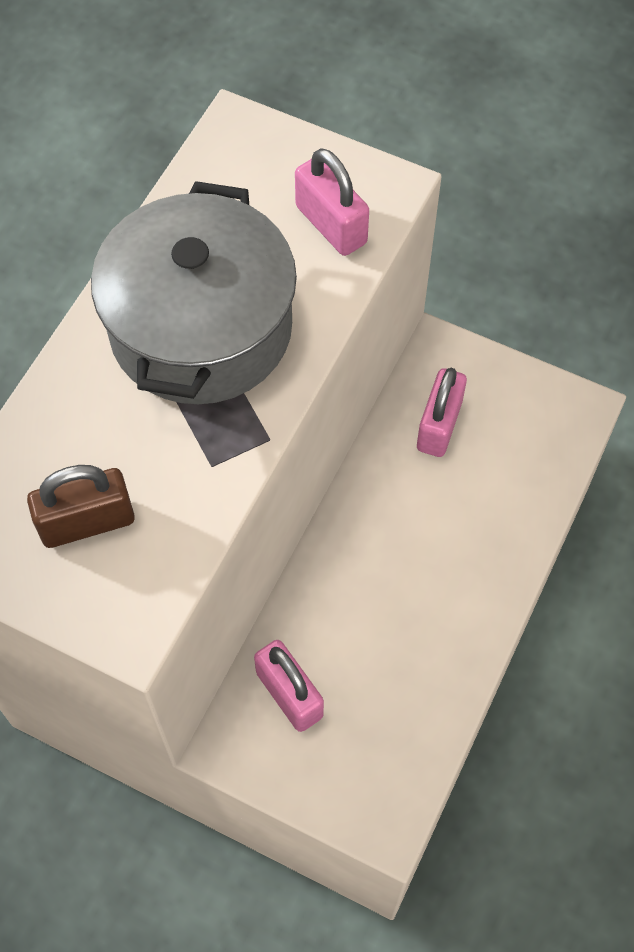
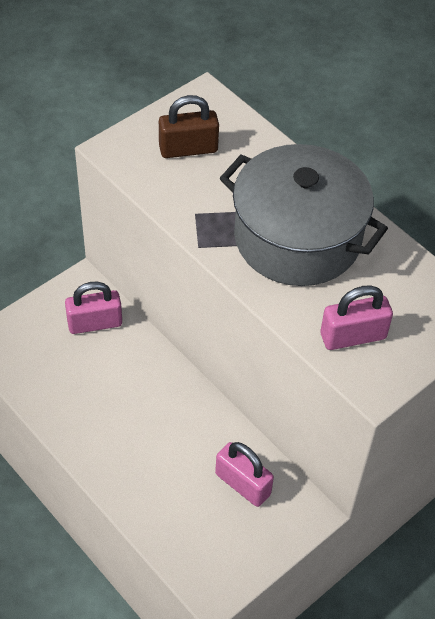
camera: 110 degrees right, 10 degrees down
brown padlock [27,465,135,548] -> brown padlock turned 75 degrees clockwise [159,95,219,158]

